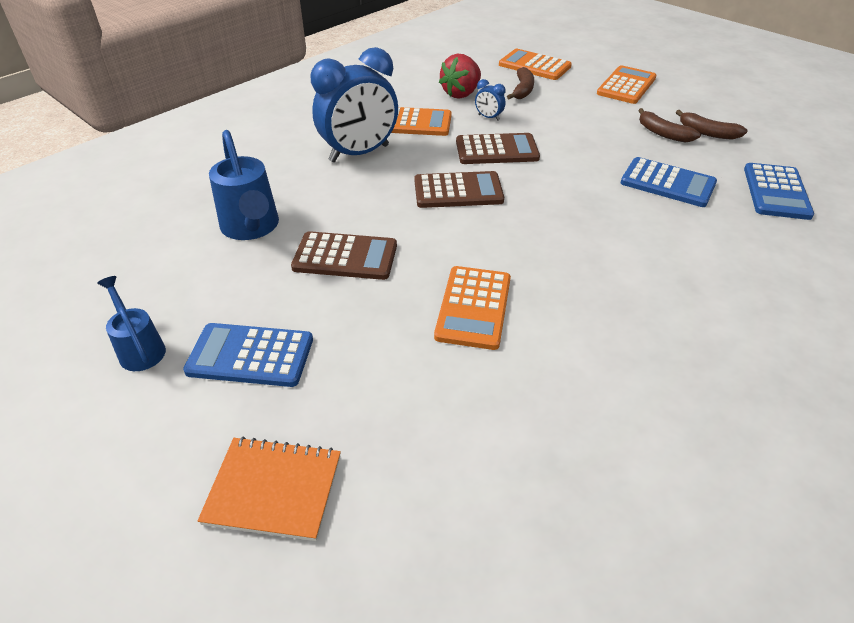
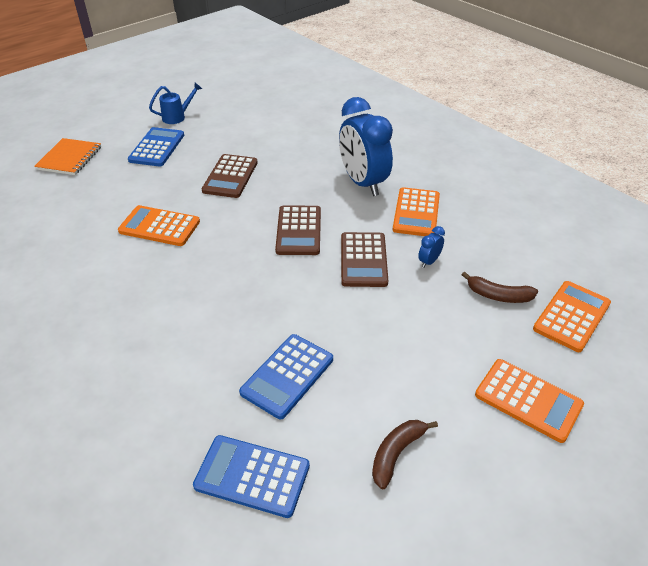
camera: 95 degrees right, 0 degrees up
blue watering can [209,130,279,240] -> none
red strawberry [439,54,481,99] -> none
brown banana [638,108,701,143] -> none

